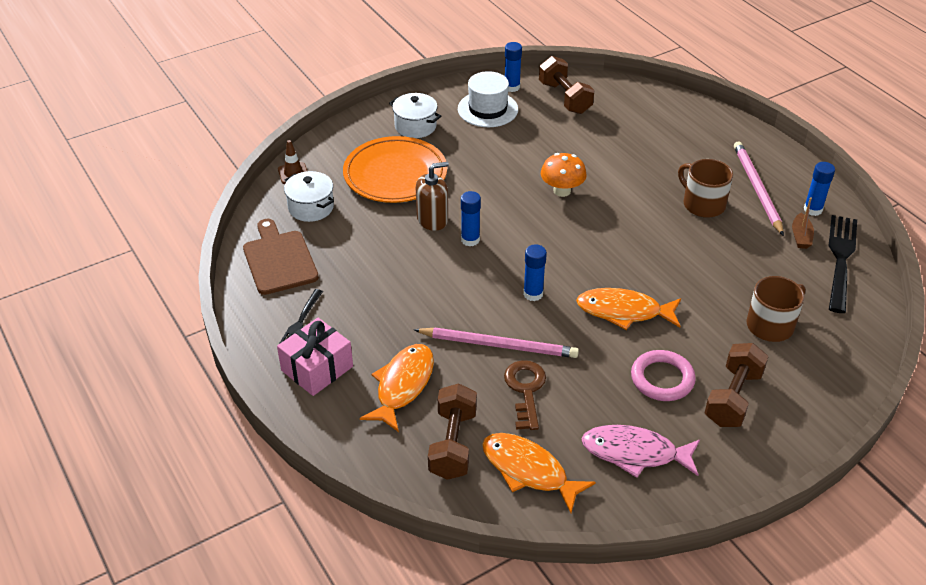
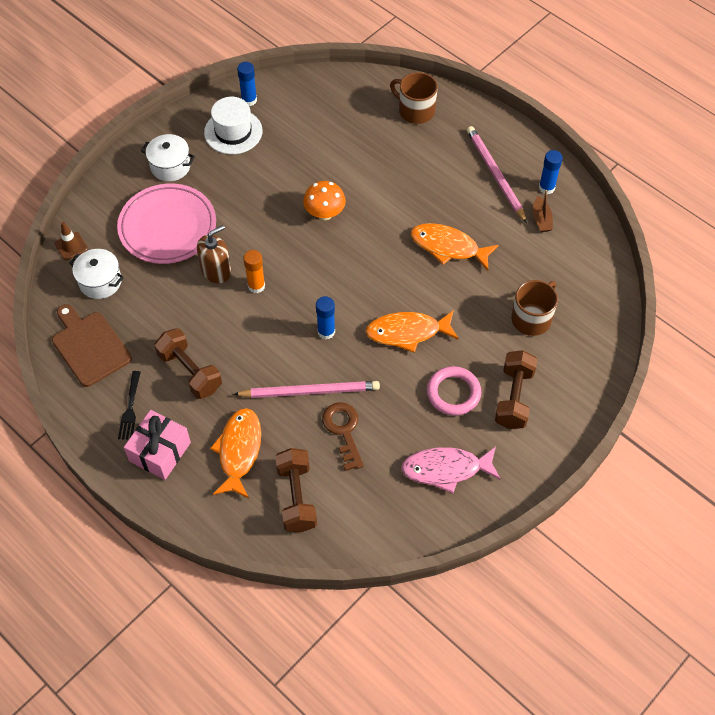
camera: 15 degrees left, 15 degrees up
orange plate [343,136,447,203] -> pink plate [117,184,216,264]
blue glue stick [461,191,481,246] -> orange glue stick [243,250,265,293]
orange fish [482,433,596,513] -> orange fish moved to [411,223,499,270]
brown dumbbell [539,56,594,114] -> brown dumbbell moved to [154,328,222,399]
brown mug [678,159,733,218] -> brown mug moved to [390,72,437,124]
black fork [829,215,857,313] -> none

